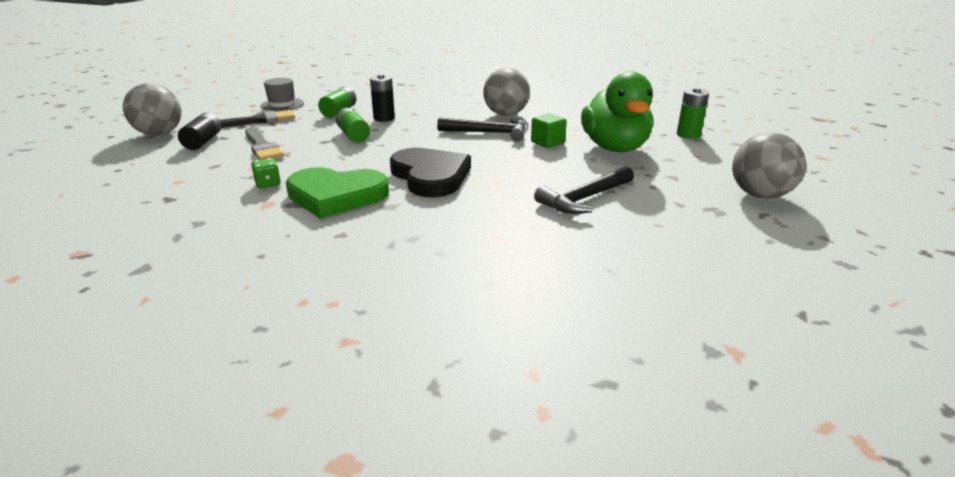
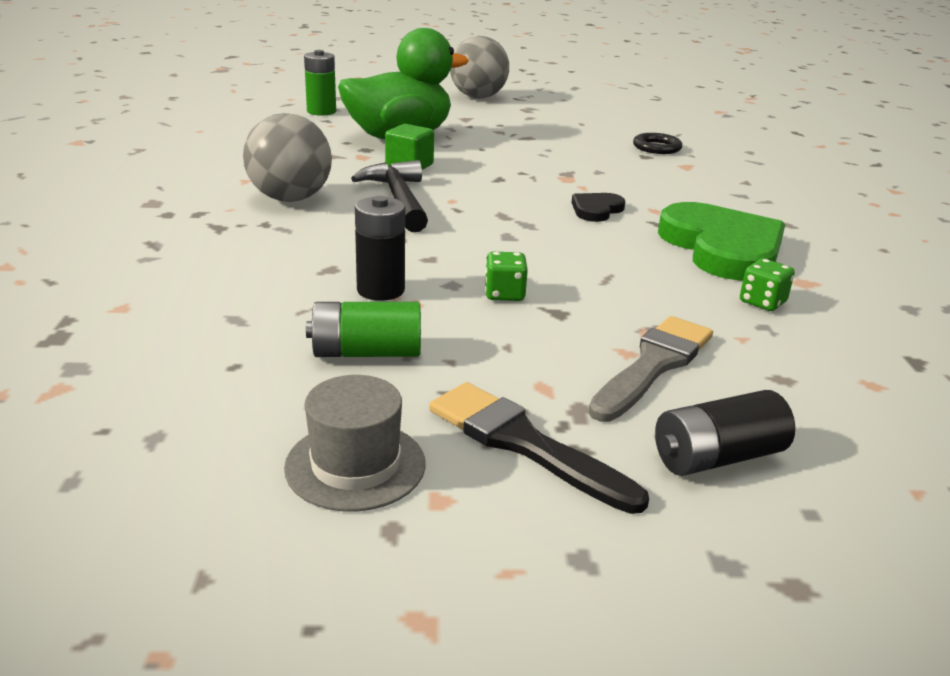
camera: 115 degrees left, 0 degrees up
grey ball [123,83,181,136] -> none
green battery [336,108,370,143] -> green dice [485,252,528,301]
black heart [390,148,471,197] -> black heart [571,193,625,222], size x0.47
black hammer [534,166,634,214] -> none
none -> black ring [633,133,682,154]

